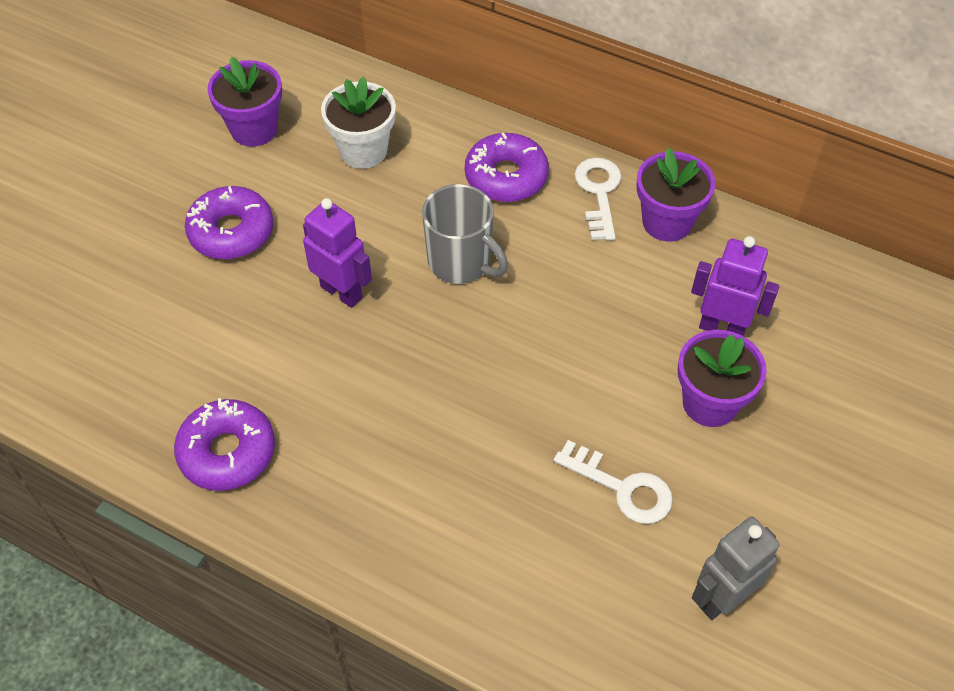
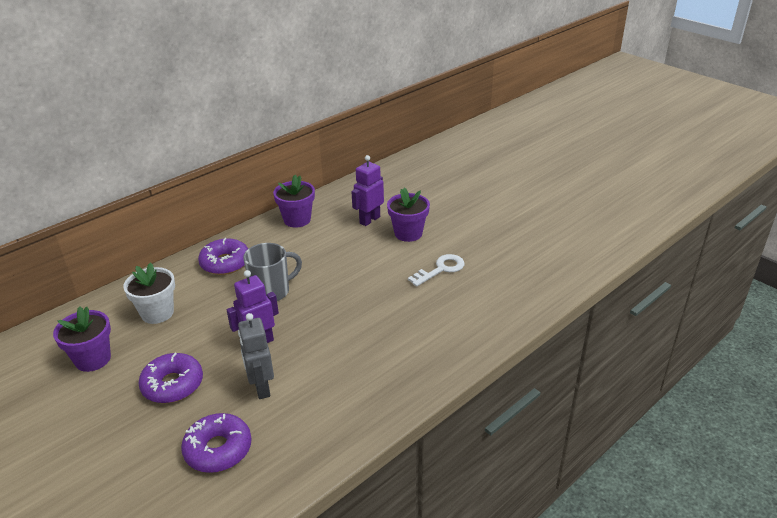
camera: 70 degrees left, 20 degrees down
purple donut [174,398,275,491] -> purple donut moved to [181,413,252,473]
white key [575,158,621,241] -> none
grey robot [692,517,779,620] -> grey robot moved to [238,313,274,399]

